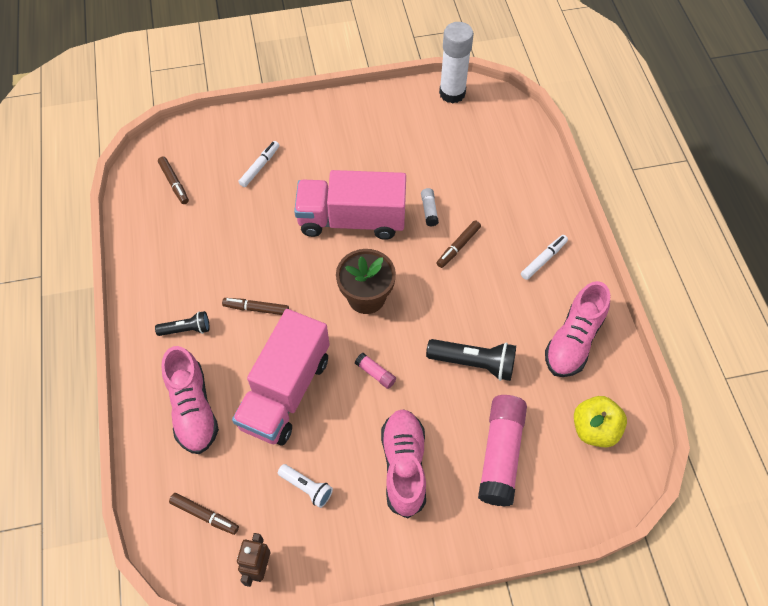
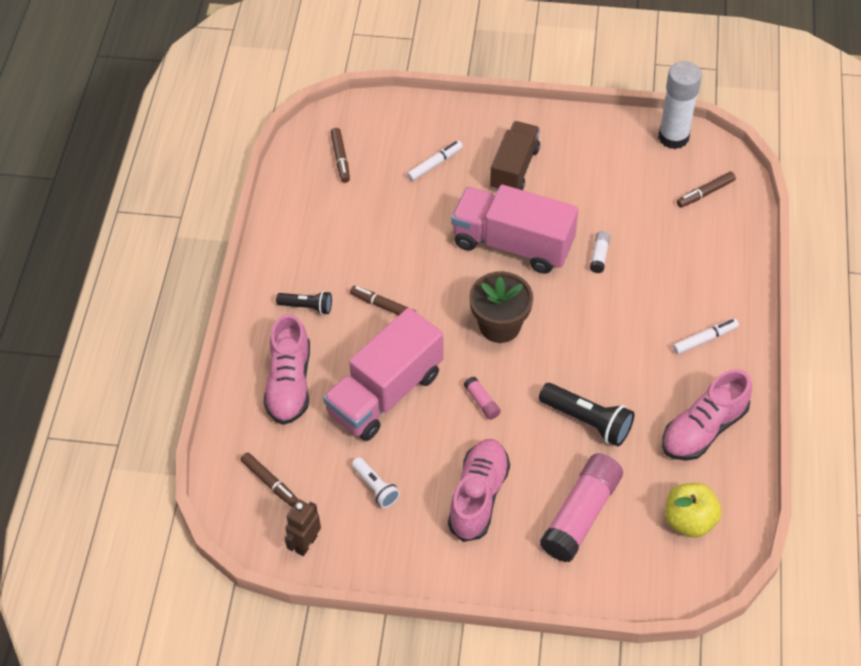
camera: 20 degrees right, 5 degrees down
brown marker [437,220,481,268] -> brown marker moved to [677,171,736,208]
none -> brown truck [490,121,540,191]

